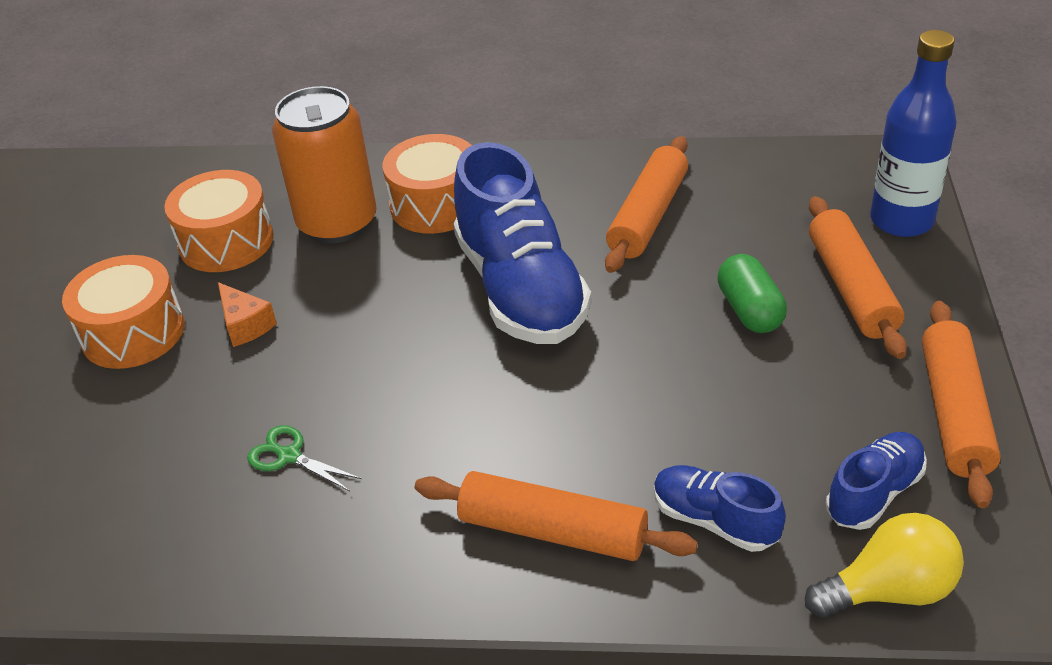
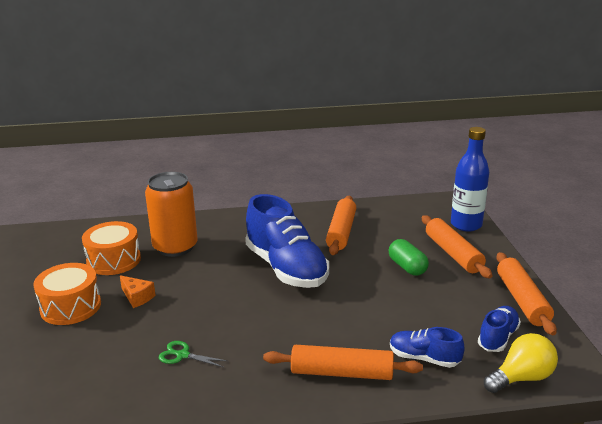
camera: 15 degrees left, 15 degrees down
orange drum [382,134,472,234] -> none

